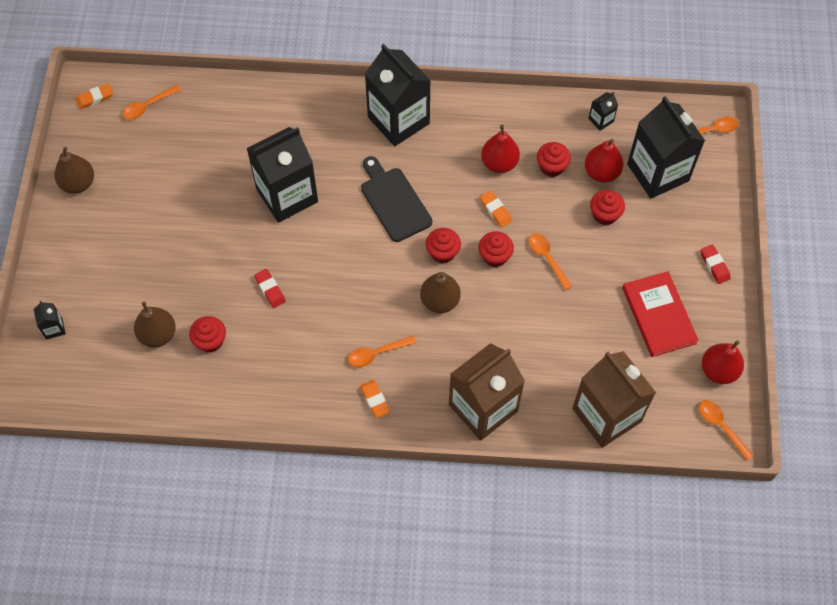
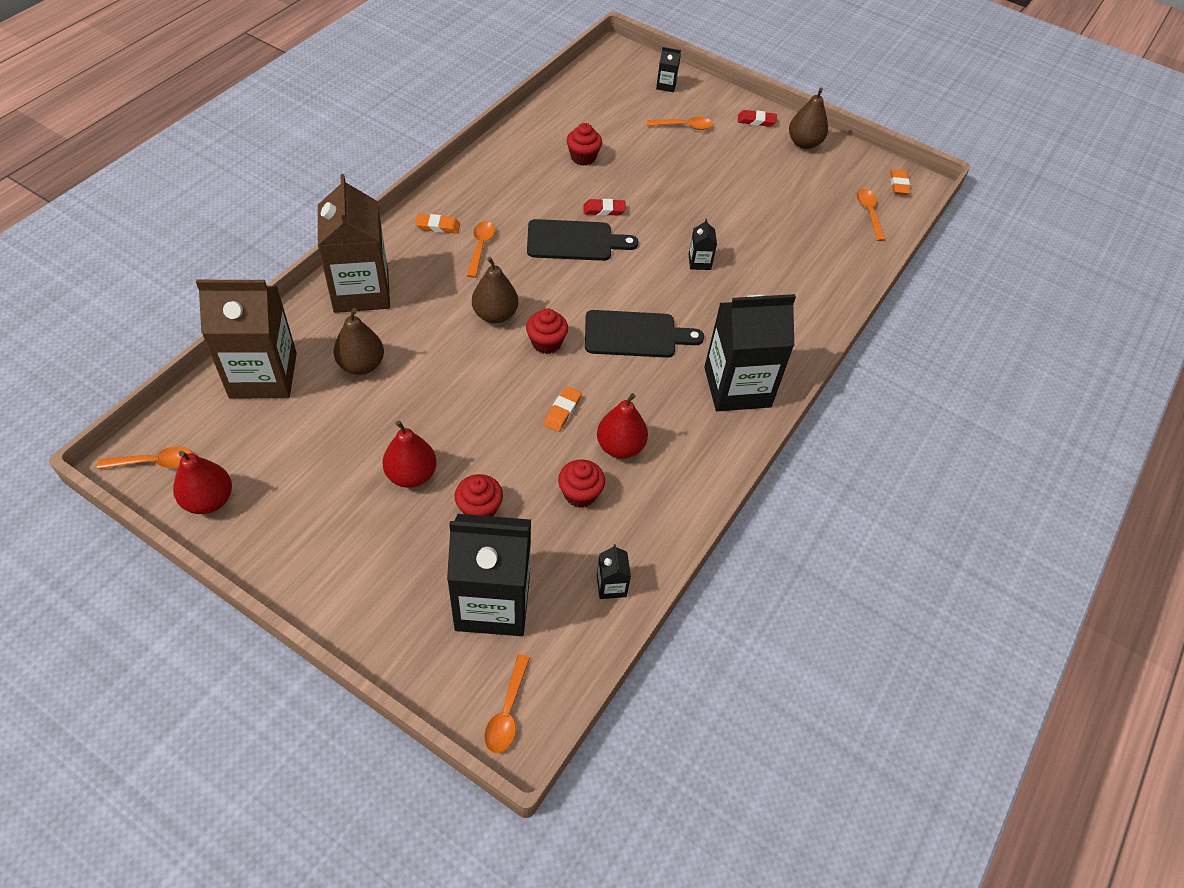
camera: 115 degrees right, 10 degrees down
brown pear [134,301,176,348] -> brown pear moved to [334,308,384,375]
black carton [246,127,318,223] -> black carton [689,219,717,270], size x0.41
red cupcake [478,231,514,267] -> none
orange eraser [480,190,512,228] -> orange eraser turned 60 degrees counterclockwise [544,386,582,432]
orange spoon [529,233,573,290] -> orange spoon moved to [647,117,713,130]
red pear [585,139,623,182] -> red pear moved to [383,421,437,488]
red book [622,271,699,357] -> none
red eraser [701,244,731,284] -> red eraser moved to [738,110,777,127]
none -> black cutting board [527,219,639,261]

